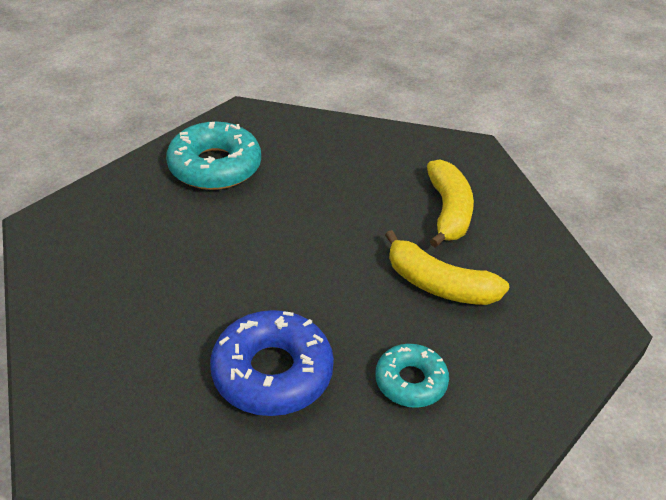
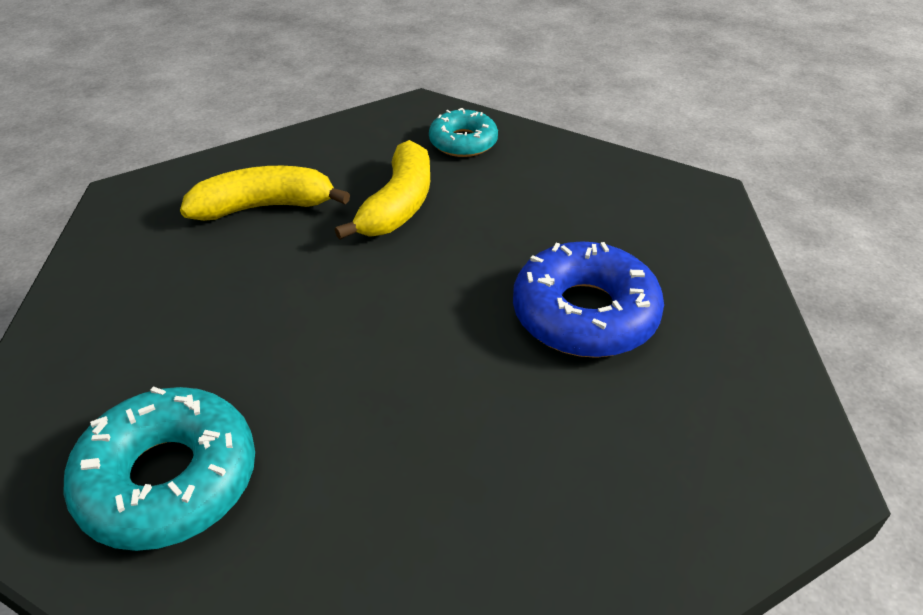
camera: 100 degrees left, 0 degrees up
turquoise donut [375,343,449,408] -> turquoise donut moved to [429,108,498,157]

